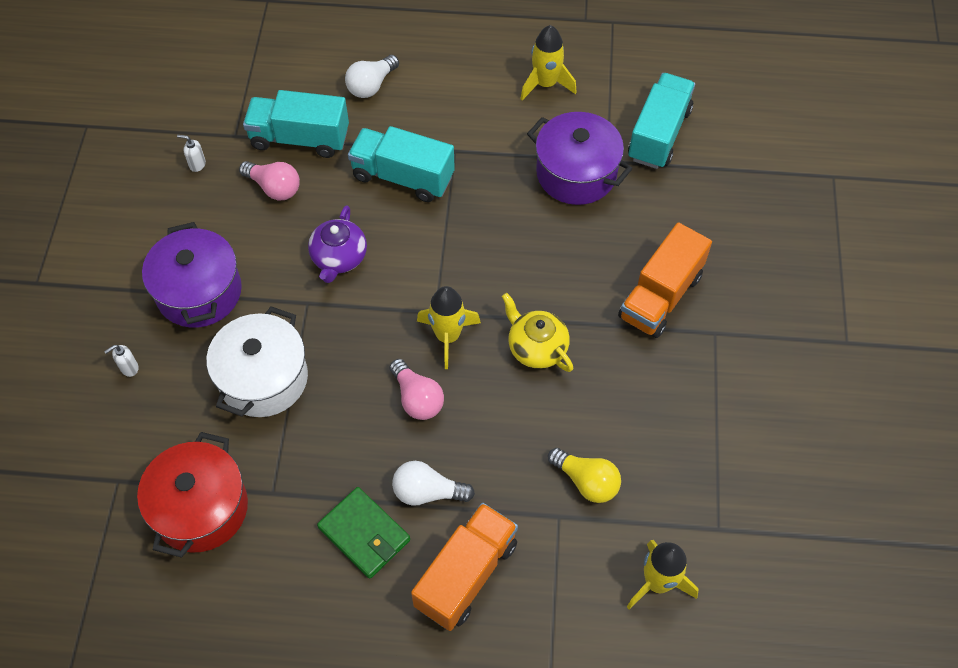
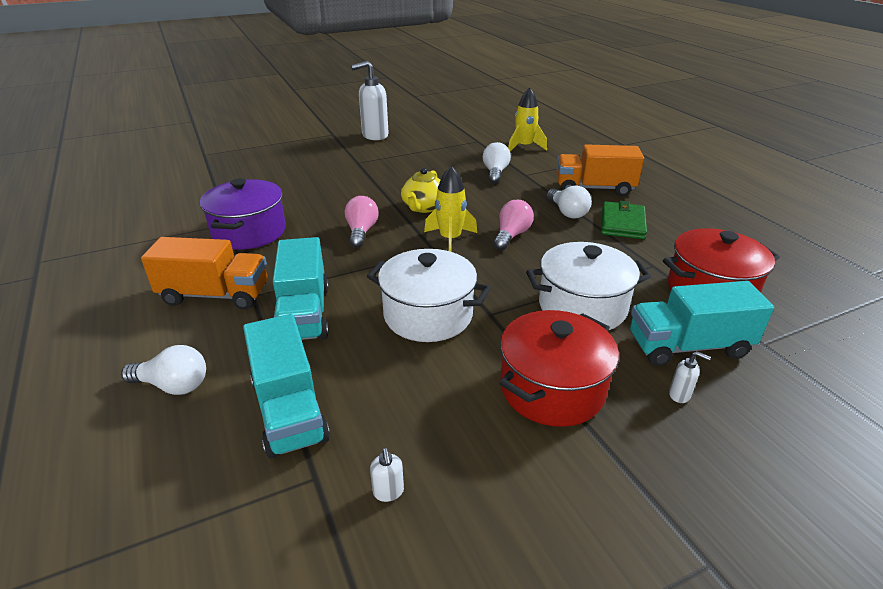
camera: 120 degrees left, 25 degrees down
purple pot [142,222,242,328] -> red pot [499,310,619,427]
pink light bulb [239,161,300,200] -> pink light bulb moved to [345,196,379,248]
purple teapot [308,205,367,283] -> white pot [367,249,491,342]
yellow rocket [521,25,577,100] -> none
yellow light bulb [548,448,621,503] -> white light bulb [483,142,511,184]
orange truck [618,222,712,338] -> orange truck moved to [141,237,267,310]
turquoise truck [628,73,695,169] -> turquoise truck moved to [630,281,774,366]
none -> white soap dispenser [351,61,389,140]

